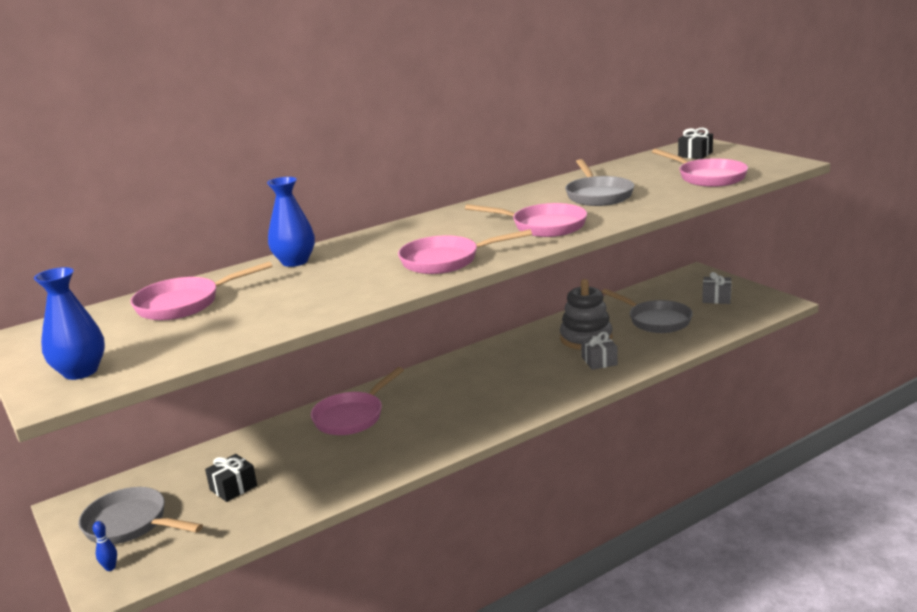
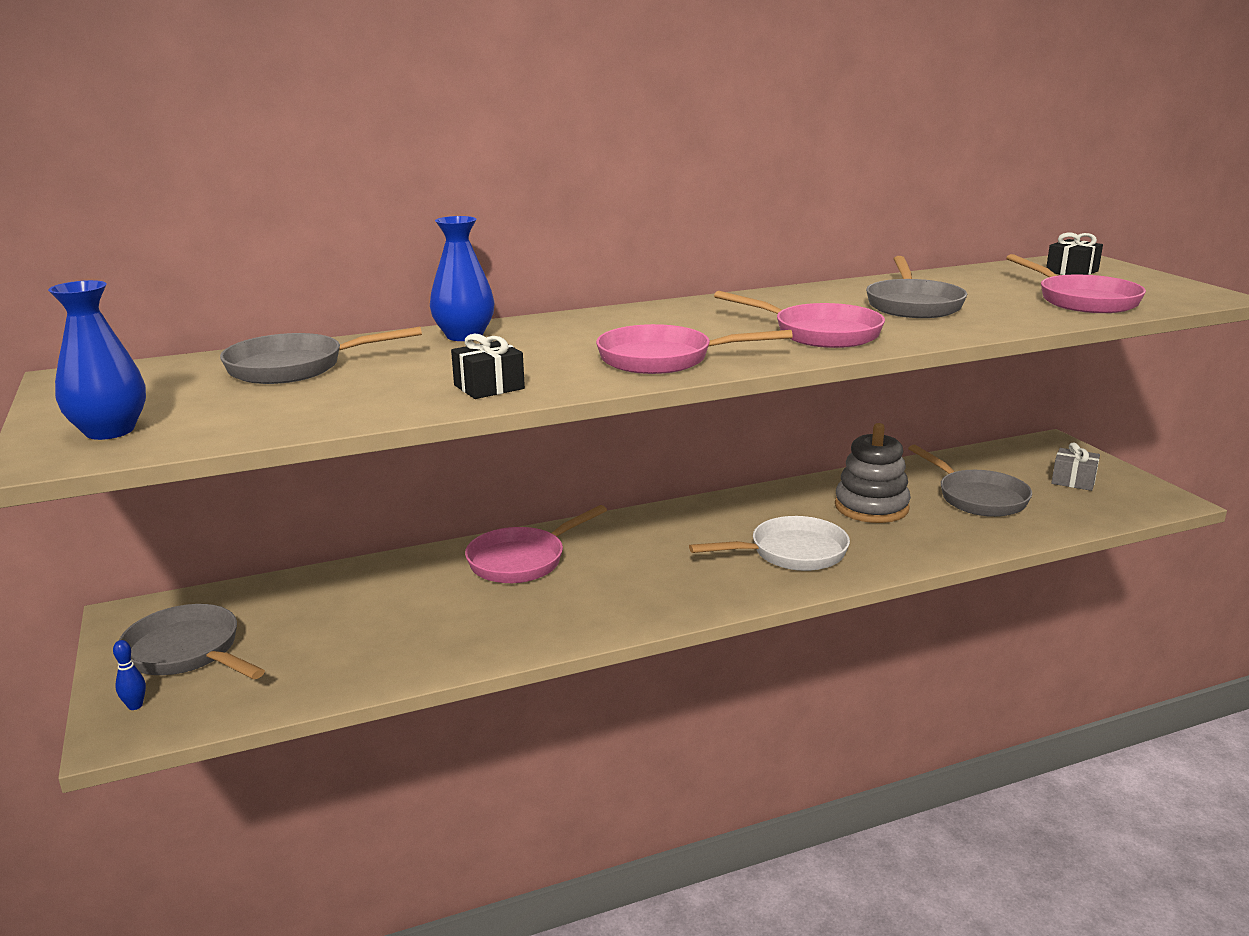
camera: 10 degrees right, 0 degrees up
pink pan [130,261,272,320] -> grey pan [220,327,422,384]
black gift [205,454,257,502] -> black gift moved to [451,334,525,399]
grey gift [581,332,618,370] -> none
none -> white pan [689,516,850,571]

